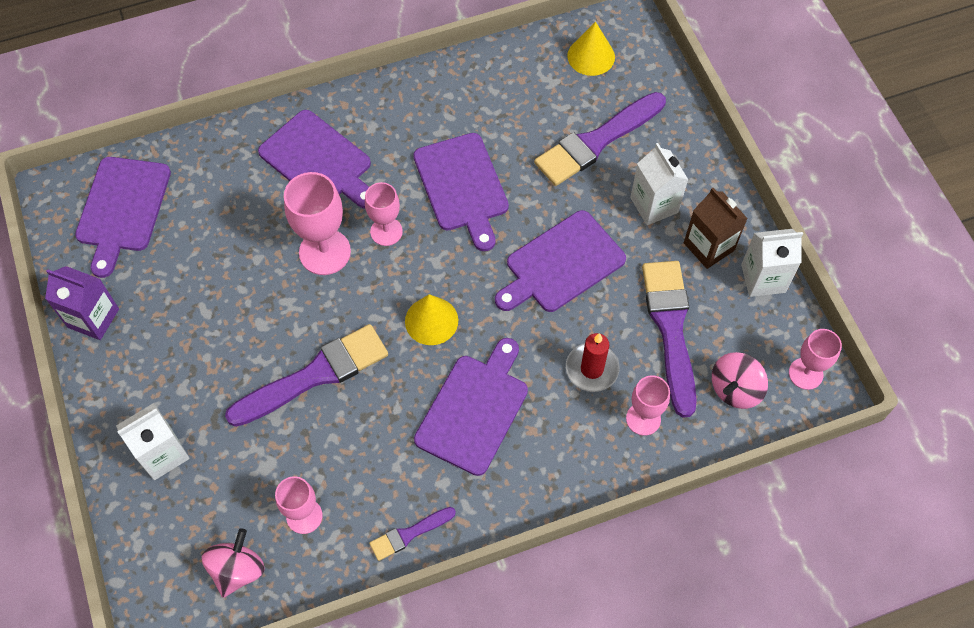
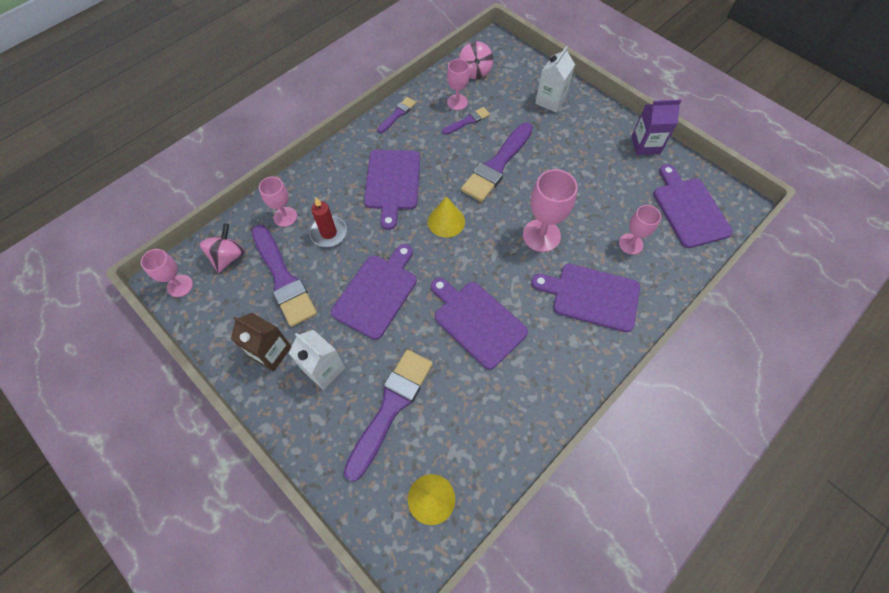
camera: 155 degrees right, 0 degrees up
pink goblet [365,182,403,246] -> pink goblet moved to [619,205,661,255]
white carton [741,229,803,297] -> none
none -> purple brush [442,107,490,135]

